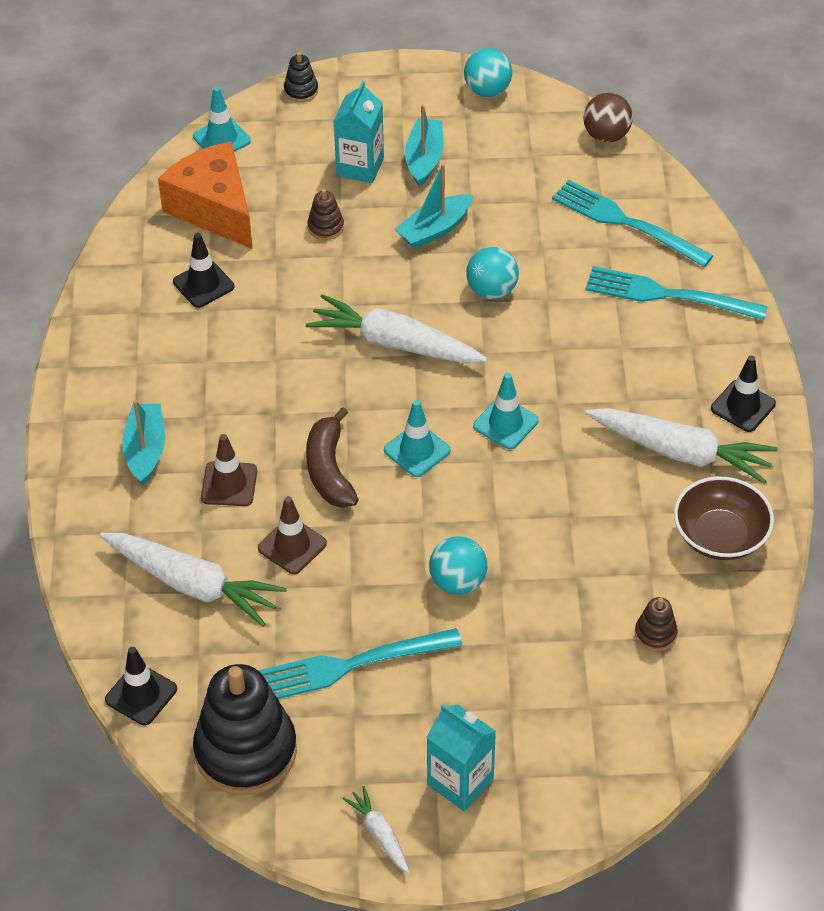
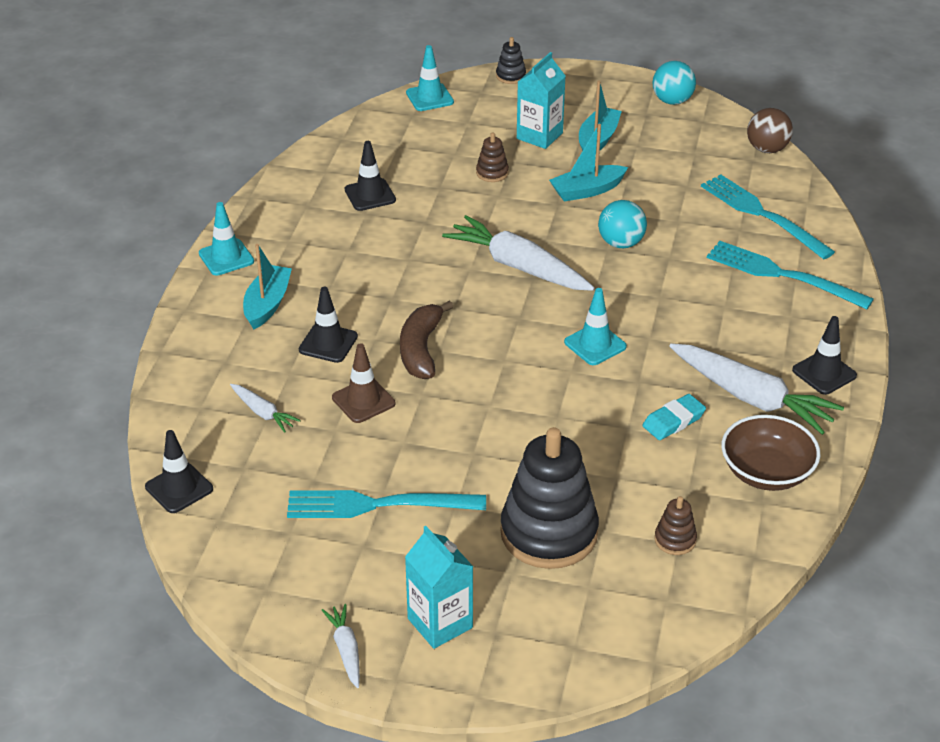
camera: 15 degrees right, 10 degrees down
white carrot [100,533,287,627] -> white carrot [230,384,301,433], size x0.49
orange cheese [158,141,253,249] -> none
black stacking toy [193,664,297,795] -> black stacking toy moved to [500,427,599,569]
brown traffic cone [201,434,257,506] -> black traffic cone [299,287,358,363]
turquoise traffic cone [384,400,451,477] -> turquoise traffic cone moved to [199,202,254,276]
turquoise ball [429,536,487,595] -> none
none -> turquoise eraser [643,394,706,440]

